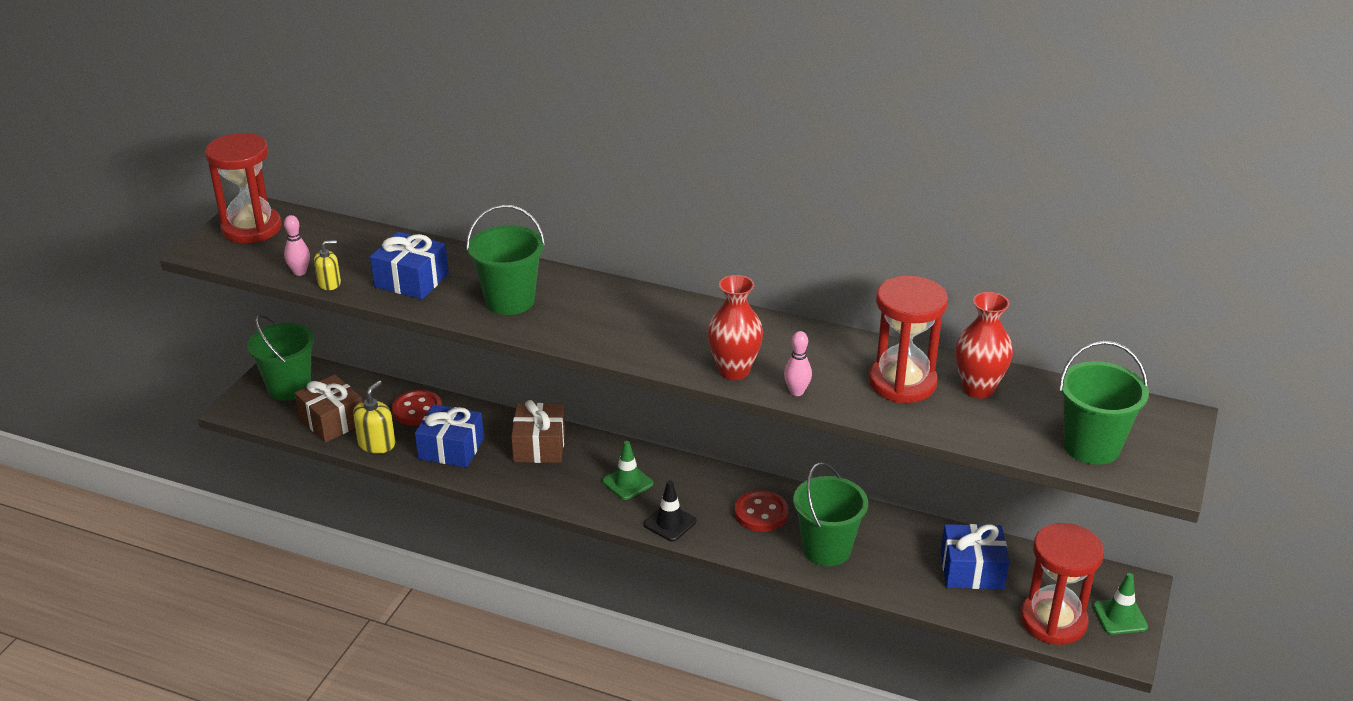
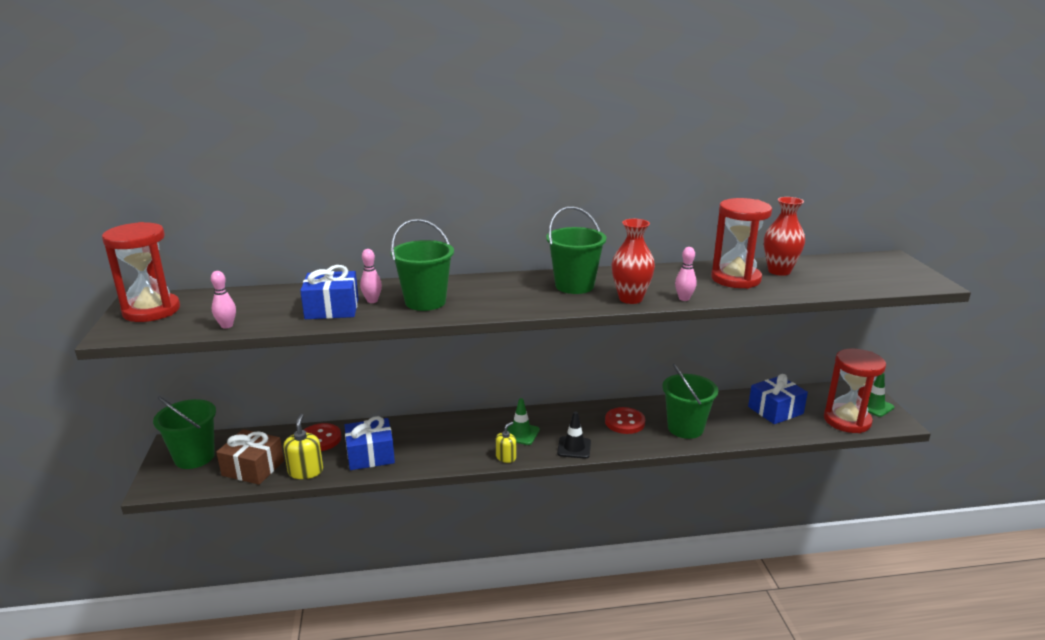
camera: 30 degrees left, 10 degrees down
yellow soap dispenser [314,240,341,290] -> yellow soap dispenser moved to [496,422,516,463]
brown gift [511,400,565,463] -> none
green bucket [1059,341,1149,465] -> green bucket moved to [546,206,606,294]
none -> pink bowling pin [360,249,382,303]

